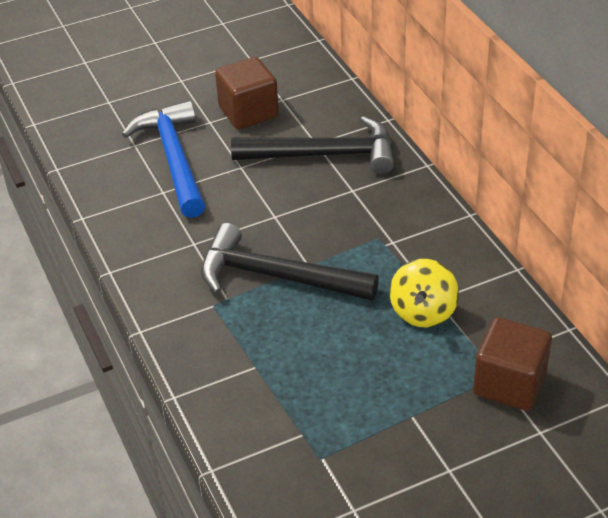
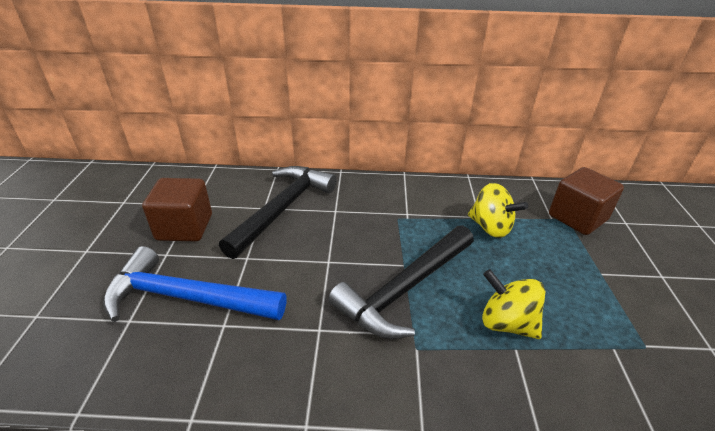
camera: 65 degrees left, 5 degrees down
none -> yellow spinning top [482,269,545,339]

